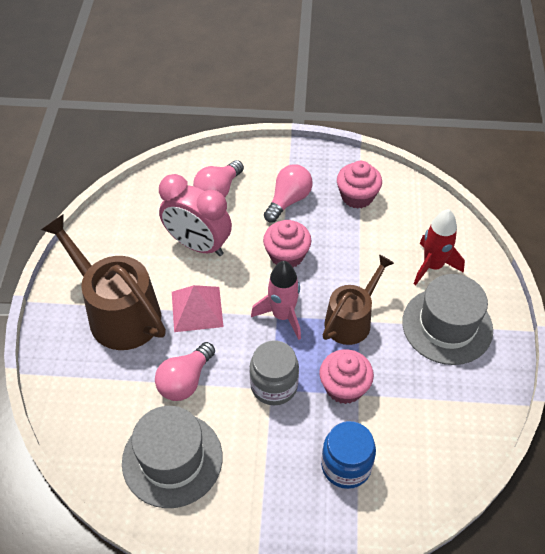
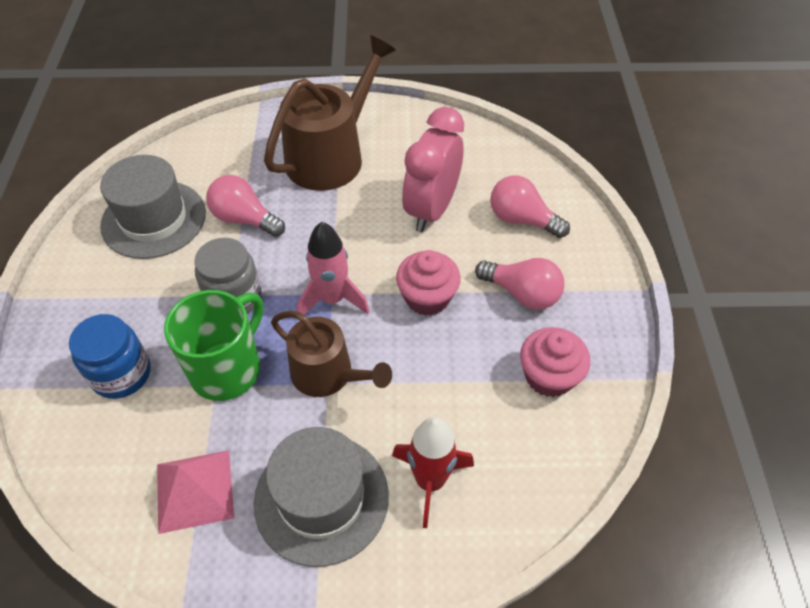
camera: 85 degrees right, 0 degrees up
pink pyramid [172,285,224,332] -> pink pyramid moved to [157,450,234,534]
pink cupcake [319,349,374,404] -> green mug [164,290,263,401]

